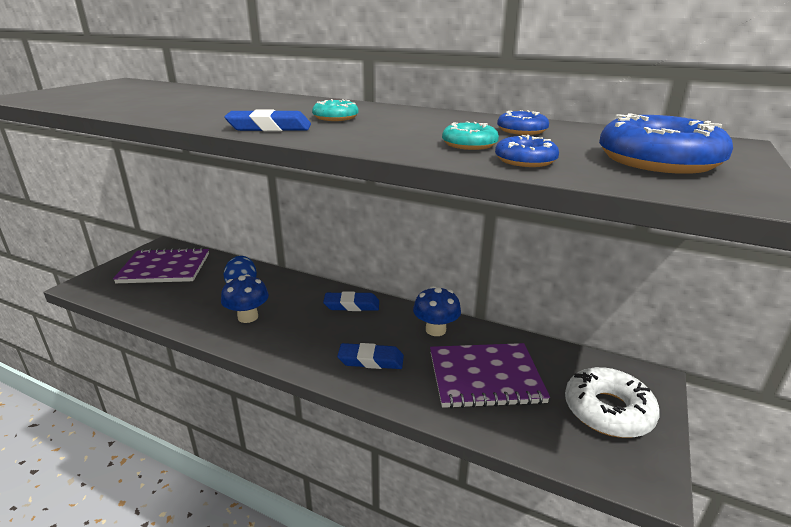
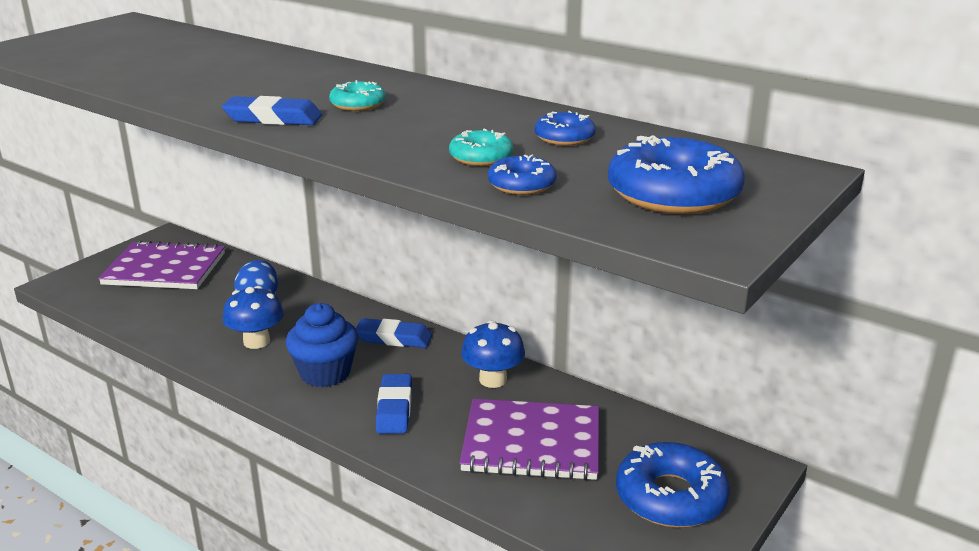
camera: 10 degrees right, 0 degrees up
blue eraser [337,343,404,369] -> blue eraser turned 75 degrees clockwise [376,374,412,434]
white donut [565,367,660,438] -> blue donut [616,442,730,528]
none -> blue cupcake [286,303,358,387]

